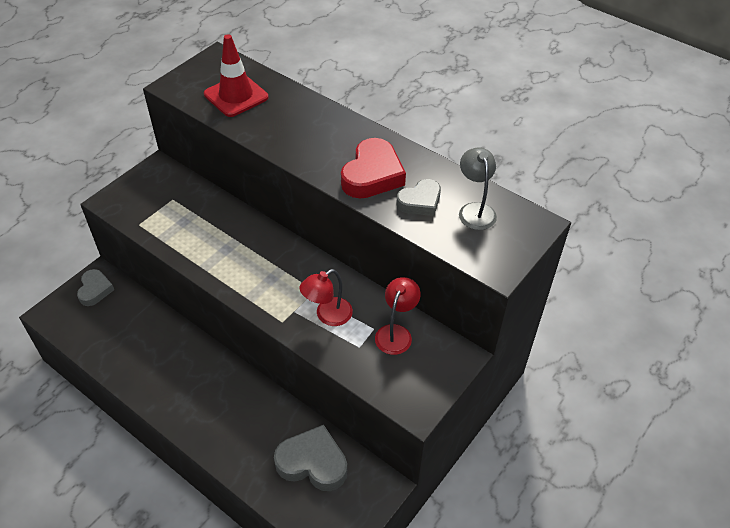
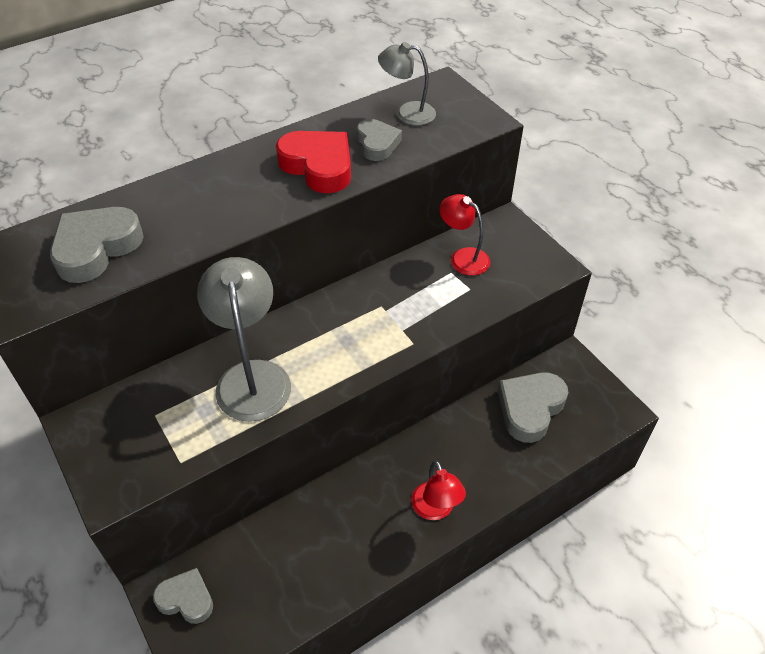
camera: 70 degrees left, 0 degrees up
red traffic cone [204,34,268,117] -> grey heart [50,207,144,283]
red lamp [299,269,353,326] -> red lamp moved to [411,460,466,520]
none -> grey lamp [197,257,291,422]

